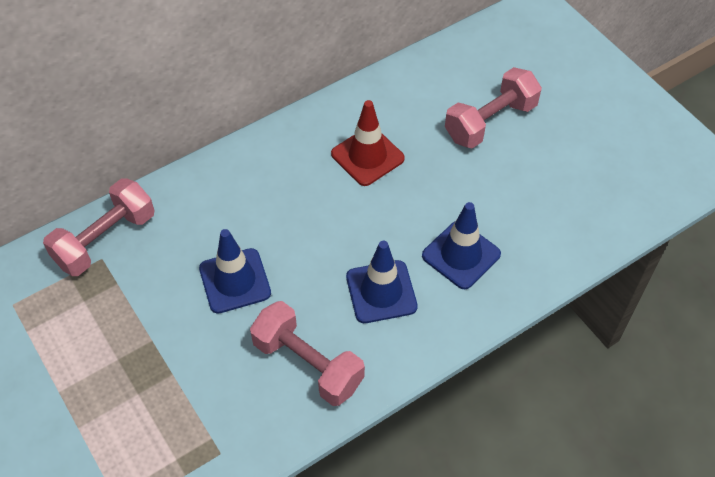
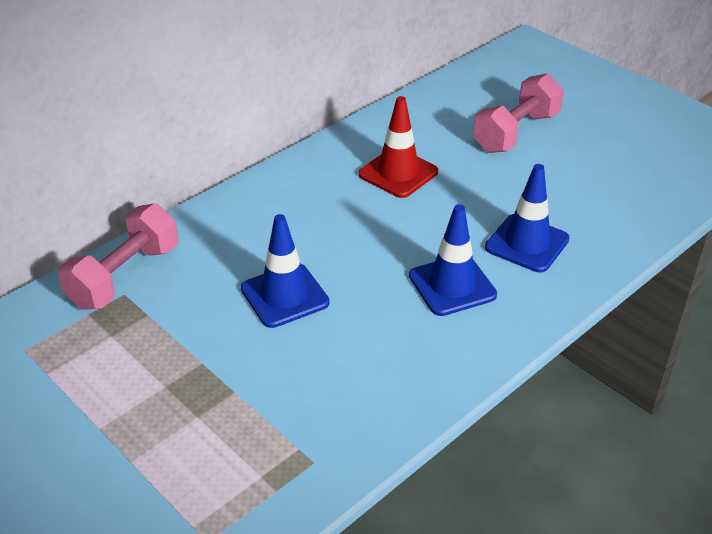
camera: 10 degrees left, 15 degrees down
pink dumbbell [250,301,365,406] -> none

